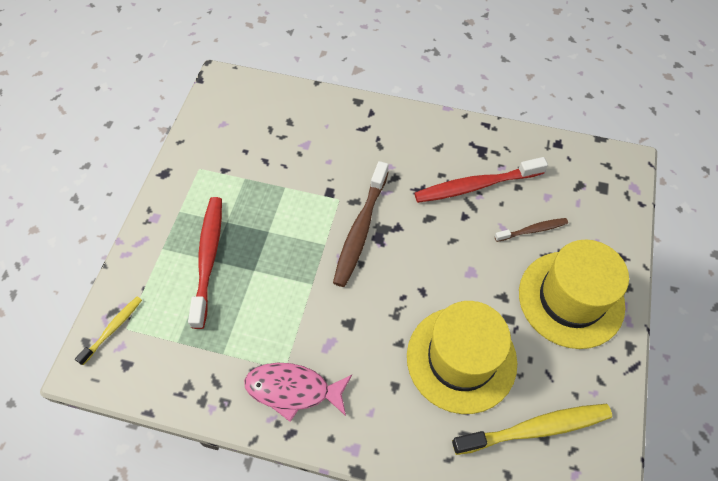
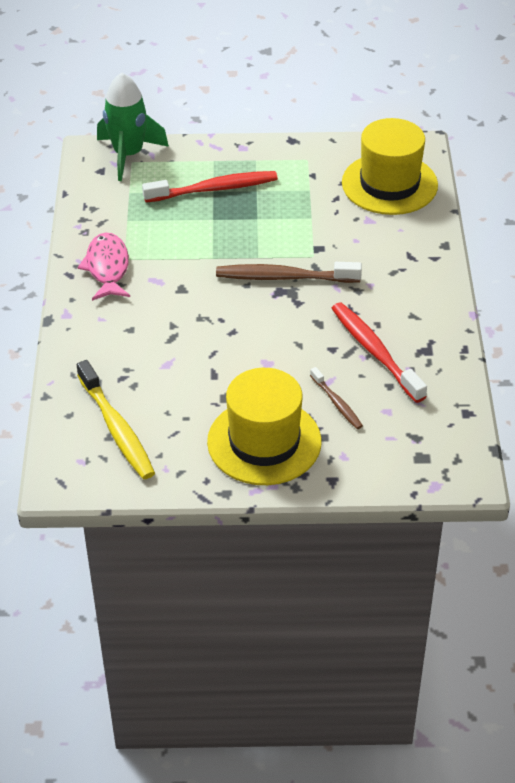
camera: 75 degrees right, 15 degrees down
yellow toothbrush [75,296,142,365] -> green rocket [97,72,169,181]
yellow hat [407,301,517,414] -> yellow hat moved to [342,118,438,215]

